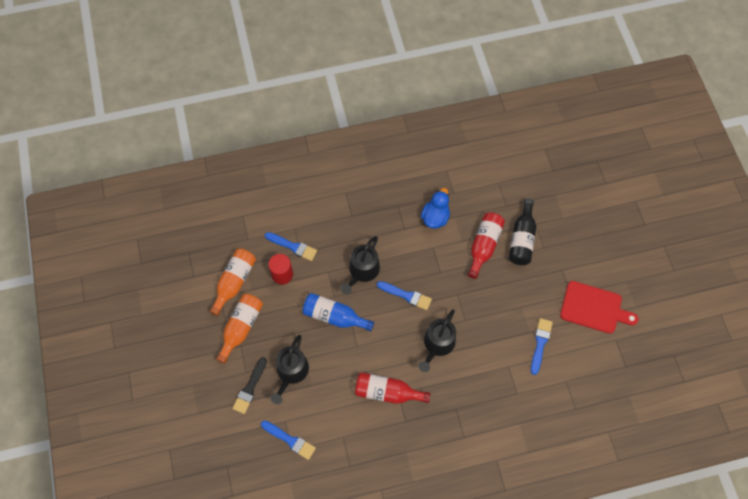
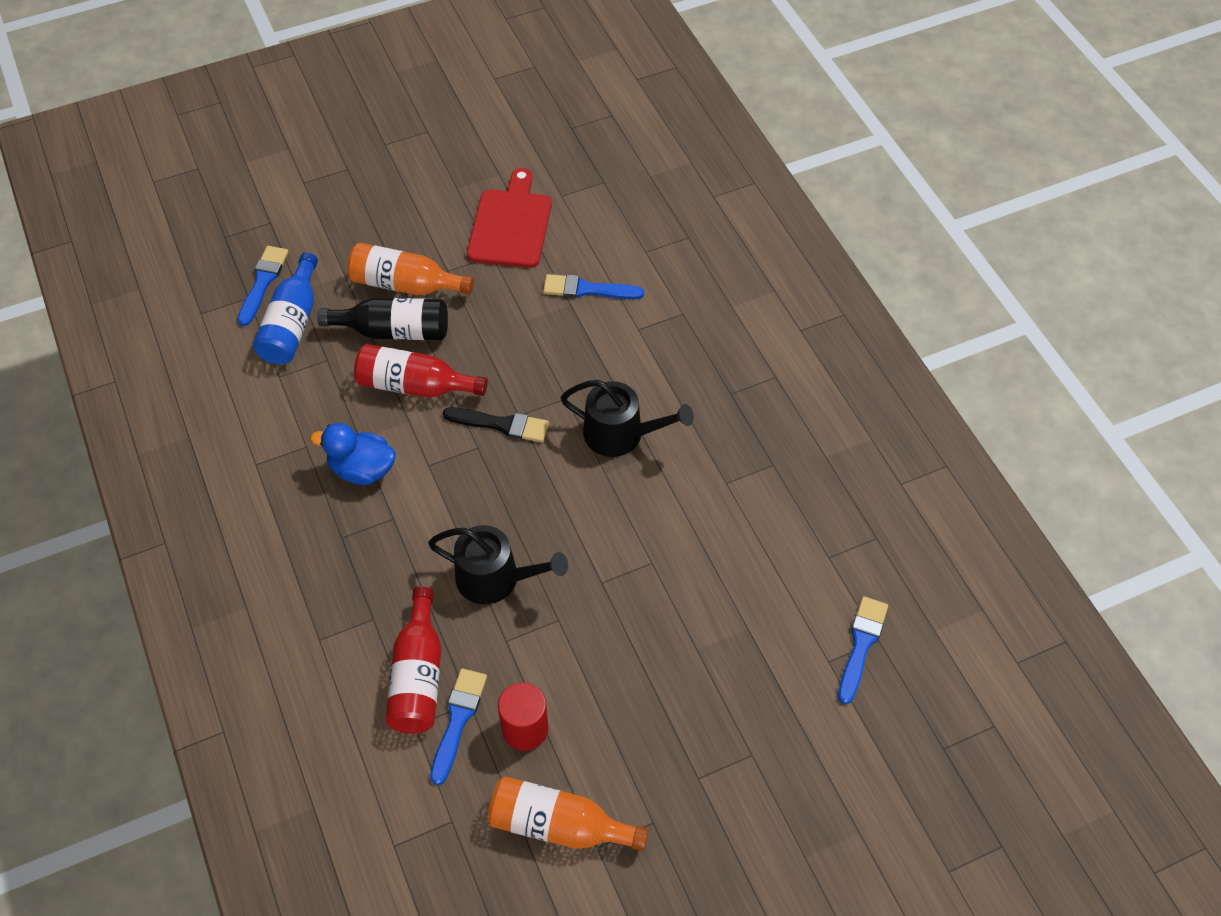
camera: 100 degrees left, 10 degrees down
orange bottle [216,294,263,364] -> orange bottle moved to [347,243,474,295]
black brush [232,357,267,414] -> black brush moved to [443,407,549,442]
black watering can [270,335,309,404] -> none
blue bottle [302,293,374,331] -> blue bottle moved to [253,252,318,364]
red bottle [355,373,431,404] -> red bottle moved to [385,587,441,734]
blue brush [377,281,432,310] -> blue brush moved to [238,246,289,326]

